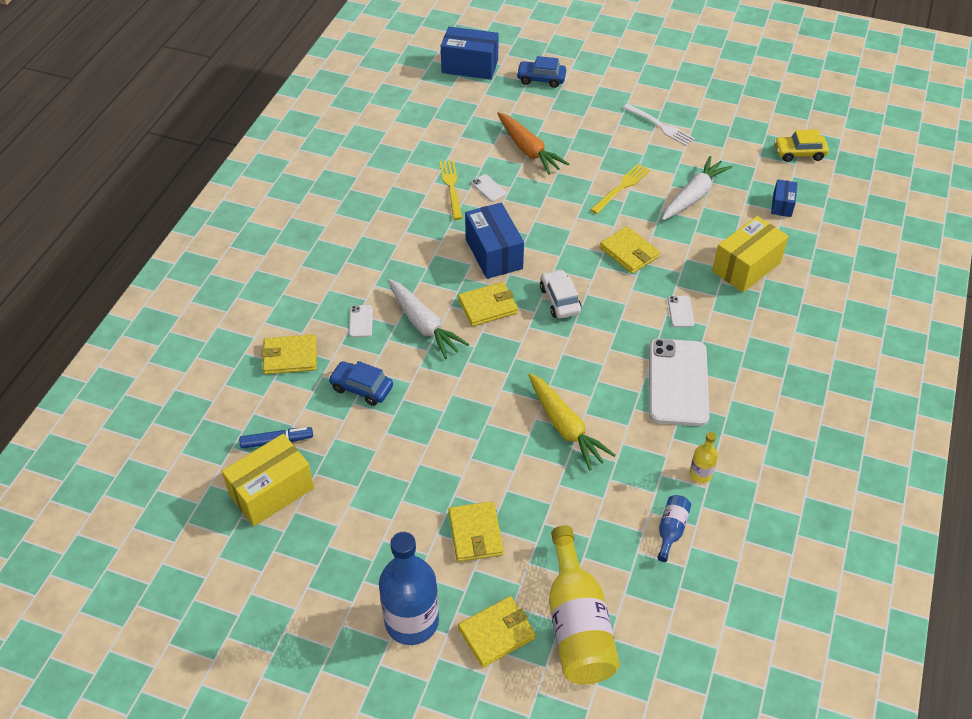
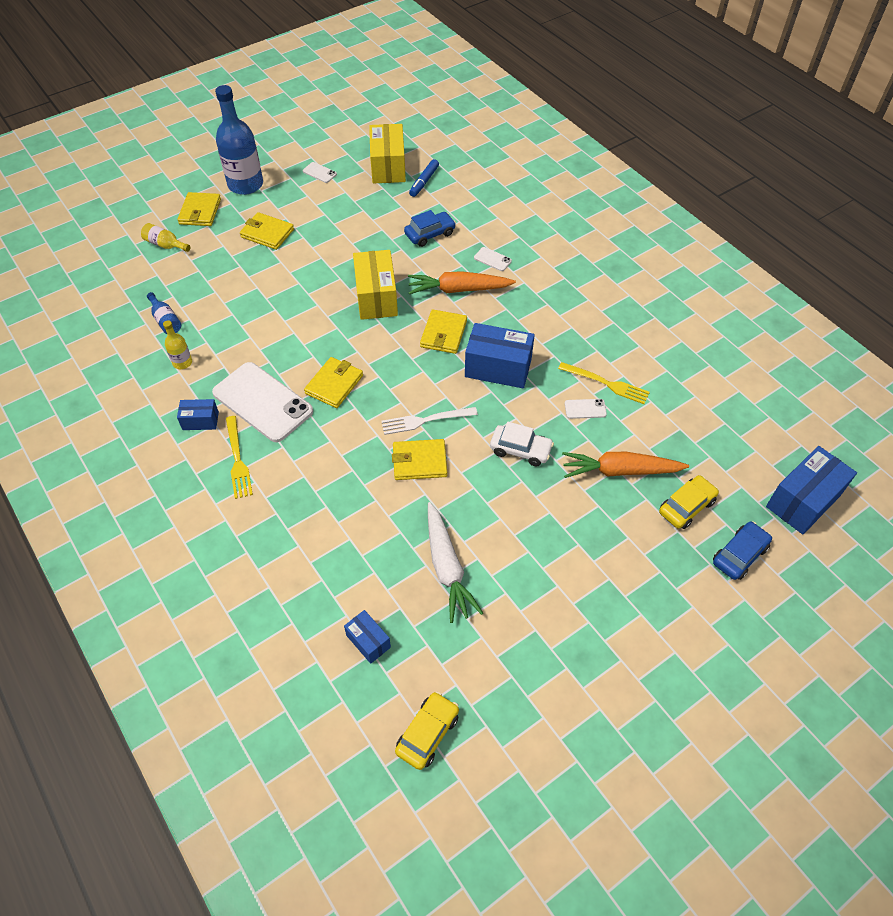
camera: 125 degrees right, 5 degrees up
yellow wallet [261,334,317,374] -> yellow wallet moved to [304,357,363,408]
white carrot [387,279,469,359] -> orange carrot [408,271,516,294]
yellow carrot [528,373,616,470] -> none
white car [540,269,582,319] -> white car moved to [490,422,554,466]
yellow bottle [549,525,620,685] -> yellow bottle [141,223,191,252], size x0.47
yellow fork [590,164,650,214] -> yellow fork moved to [226,416,253,499]
white fork [623,104,695,146] -> white fork moved to [381,407,478,435]
white phone [668,296,694,327] -> white phone moved to [303,162,337,183]
yellow box [712,216,789,292] -> yellow box moved to [353,250,398,320]
none -> blue box [177,399,219,430]
none -> yellow car [659,475,719,529]

